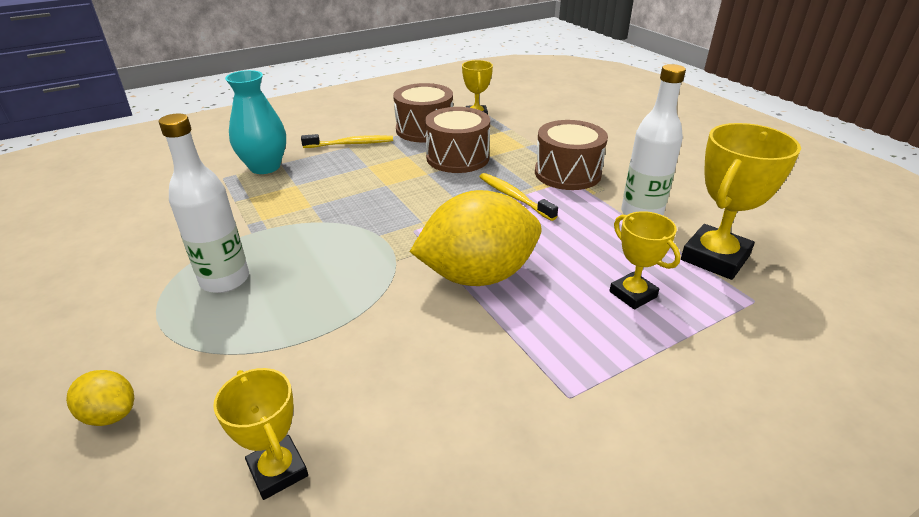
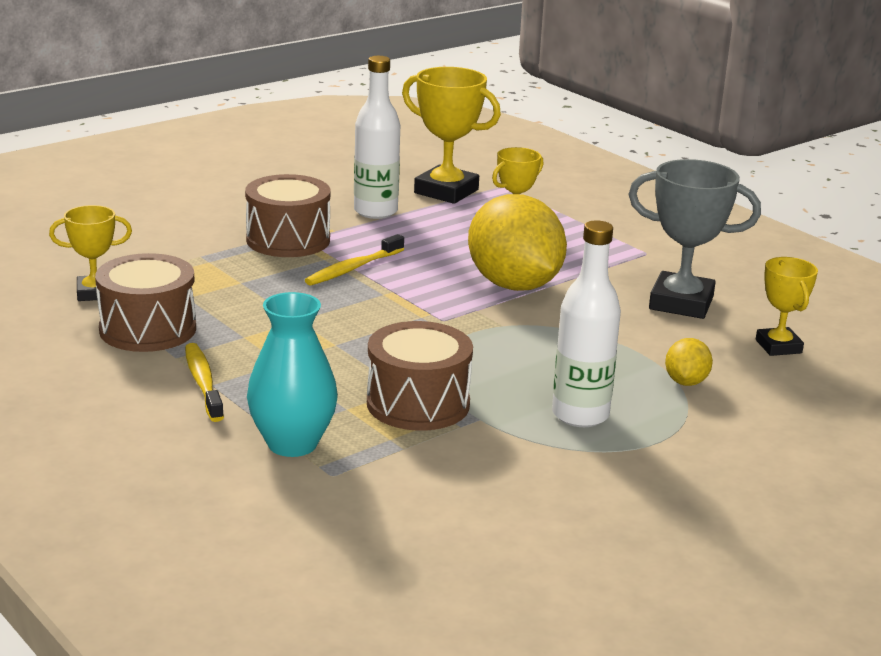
camera: 100 degrees left, 10 degrees down
yellow lemon [66,370,134,426] -> yellow lemon moved to [665,338,713,386]
yellow trophy [213,368,308,500] -> yellow trophy turned 60 degrees counterclockwise [756,257,818,356]
brown drum [425,107,490,173] -> brown drum moved to [367,321,473,431]
none -> grey trophy [628,159,761,319]

